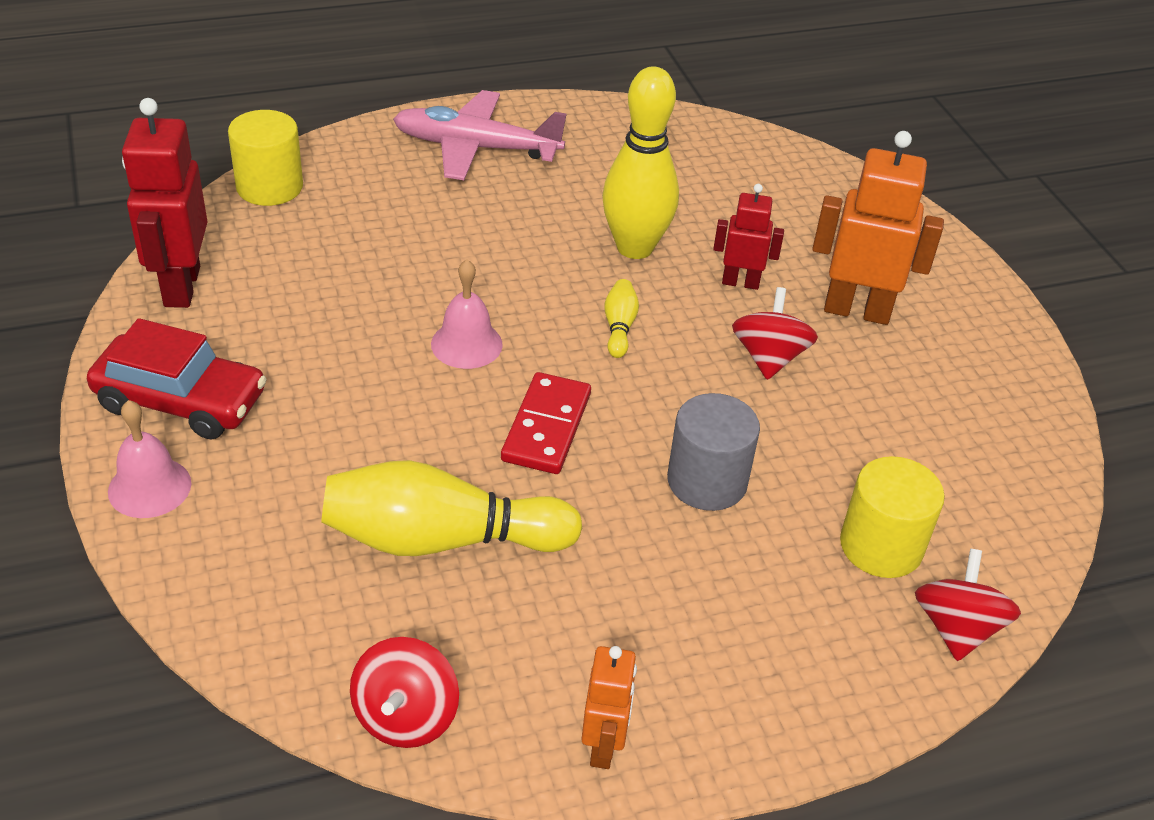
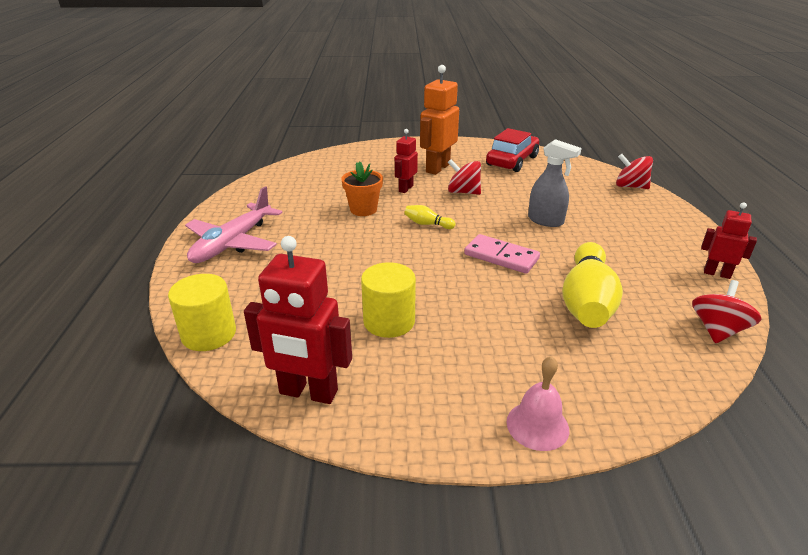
camera: 70 degrees left, 10 degrees down
red car [87,318,267,439] -> red car moved to [486,128,539,172]
red spinning top [350,637,459,748] -> red spinning top turned 90 degrees counterclockwise [692,280,762,343]
pink bell [431,260,503,369] -> none
red domino [501,372,591,474] -> pink domino [464,234,540,274]
orange robot [582,646,637,769] -> red robot [701,203,757,279]
yellow bowling pin [602,66,679,259] -> orange flower pot [341,161,383,216]
grey cylinder [667,393,760,511] -> grey spray bottle [528,139,581,227]
yellow cylinder [840,456,945,578] -> yellow cylinder moved to [361,262,416,338]

